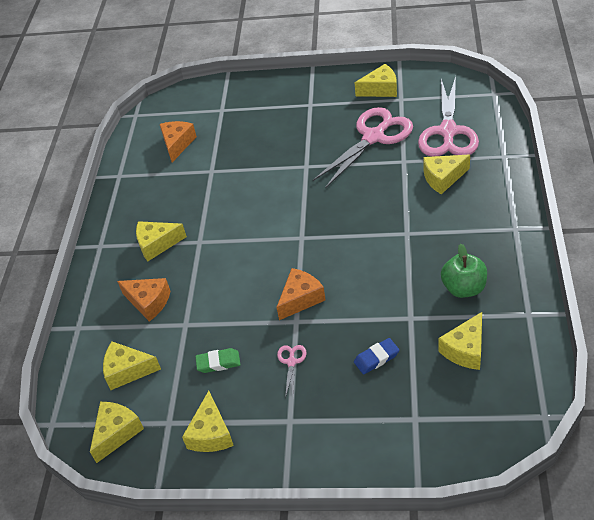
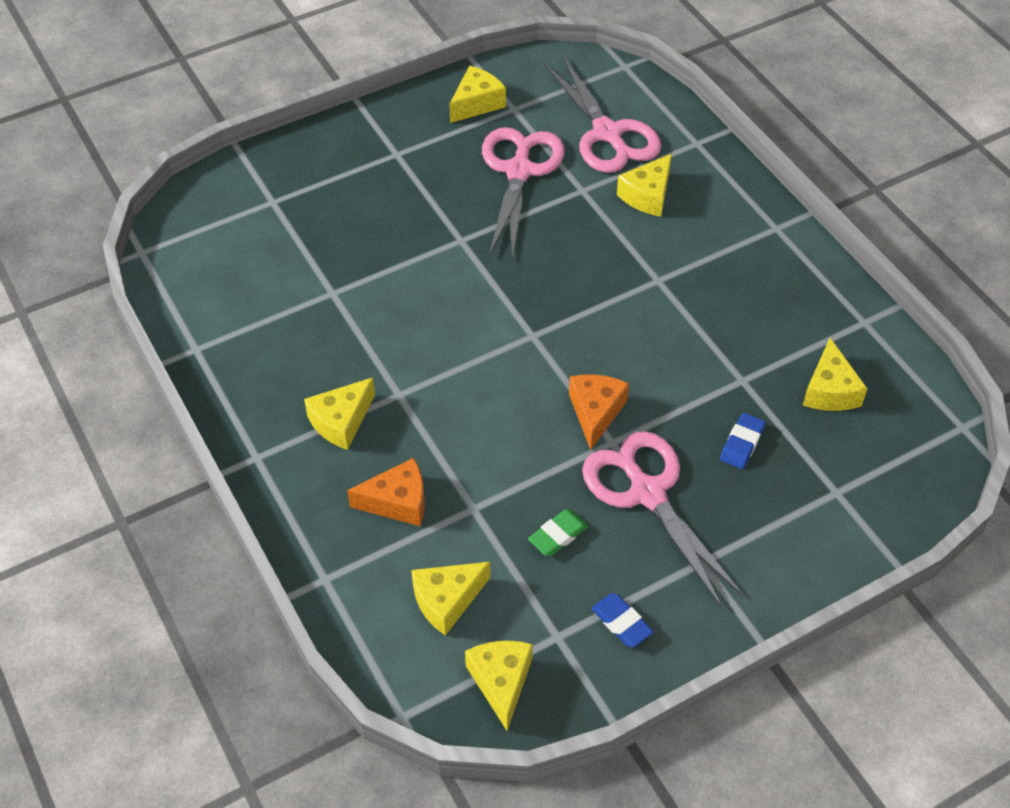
camera: 40 degrees left, 5 degrees up
orange cheese [160,121,197,162] -> none
yellow cheese [182,391,234,452] -> blue eraser [591,593,653,647]
pink scissors [277,345,307,399] -> pink scissors [582,431,744,608], size x2.44
green apple [441,244,487,298] -> none

